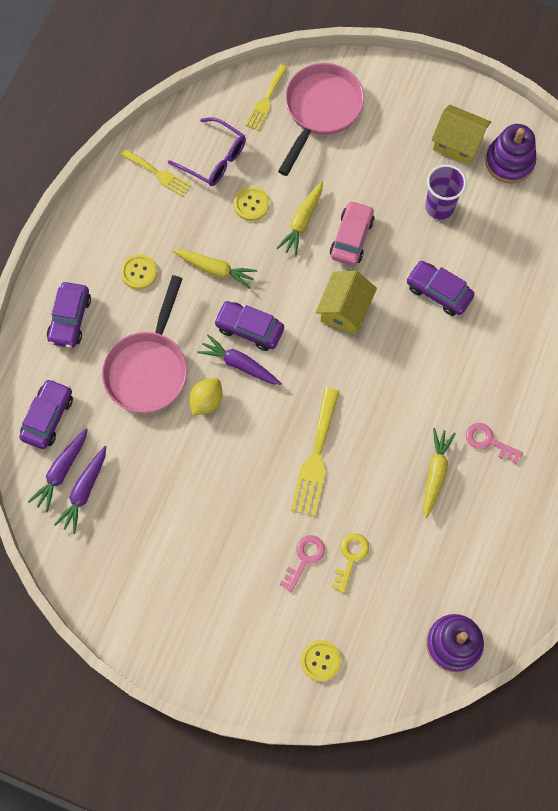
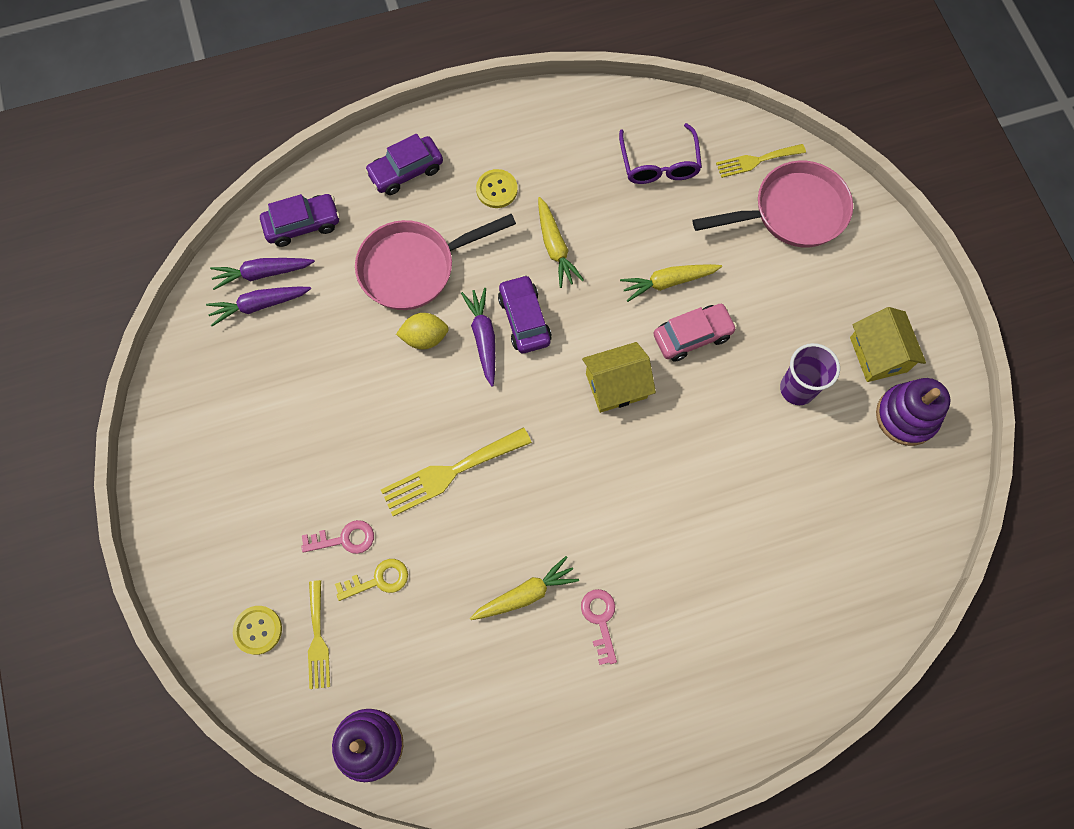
camera: 50 degrees right, 0 degrees up
yellow fork [121,149,191,197] -> yellow fork moved to [308,580,330,689]
yellow button [234,187,269,221] -> none
purple car [406,261,475,316] -> none

